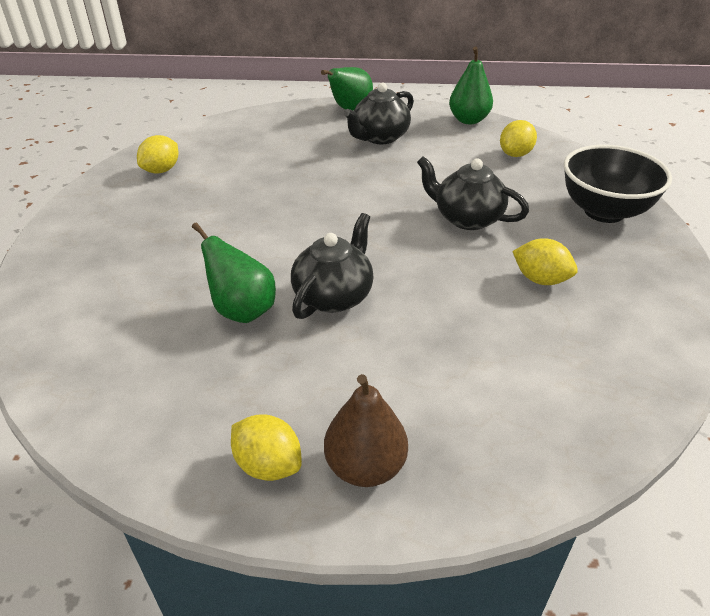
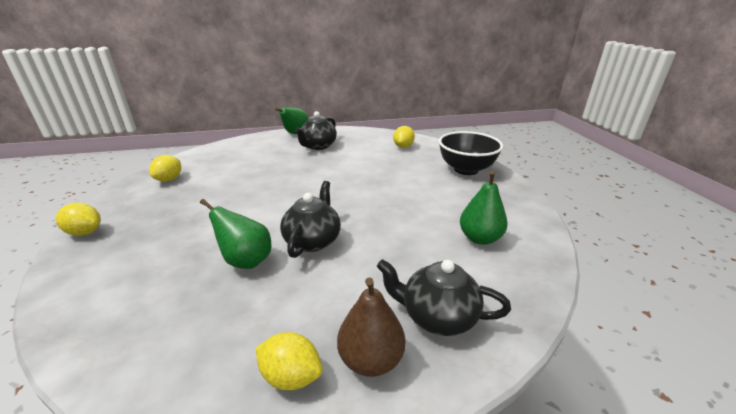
camera: 15 degrees left, 10 degrees down
black teapot [417,156,529,230] -> black teapot moved to [377,259,511,336]
green pear [449,47,493,124] -> green pear moved to [460,171,508,245]
yellow lemon [512,238,578,285] -> yellow lemon moved to [56,203,101,236]

